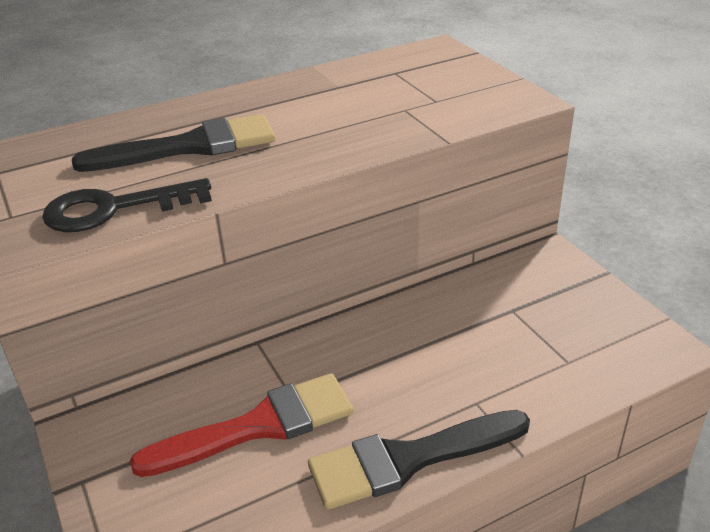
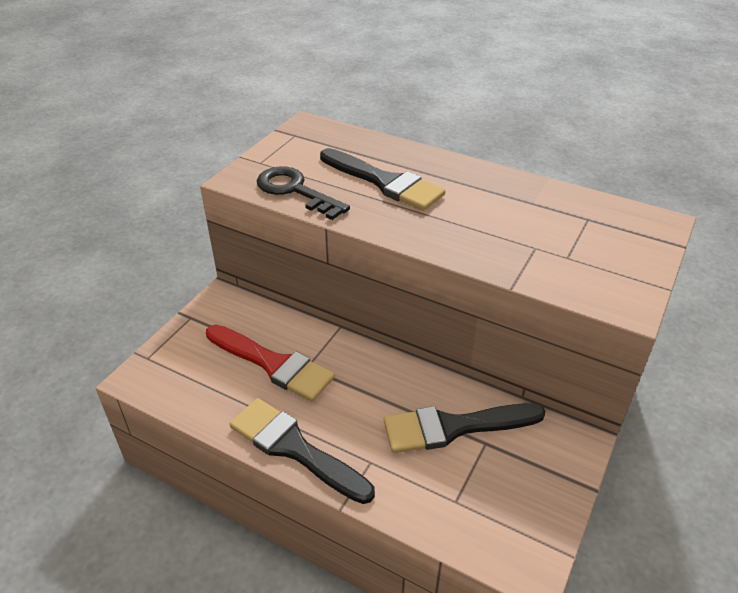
camera: 55 degrees right, 5 degrees up
none -> black brush [384,403,546,453]

